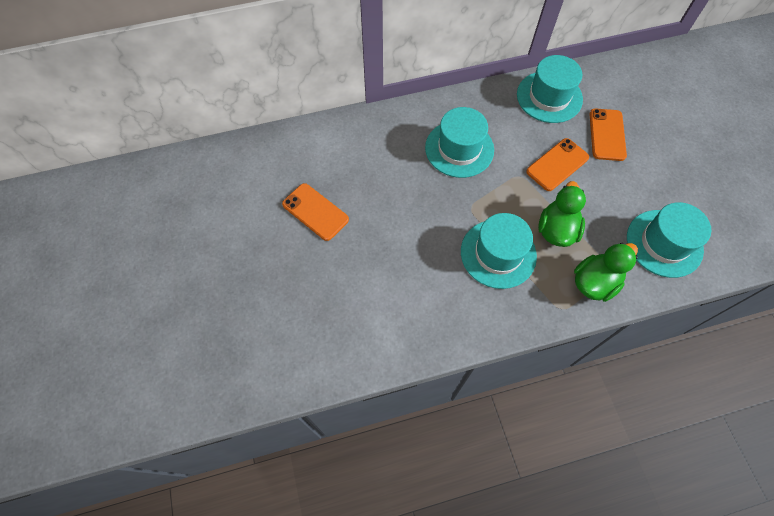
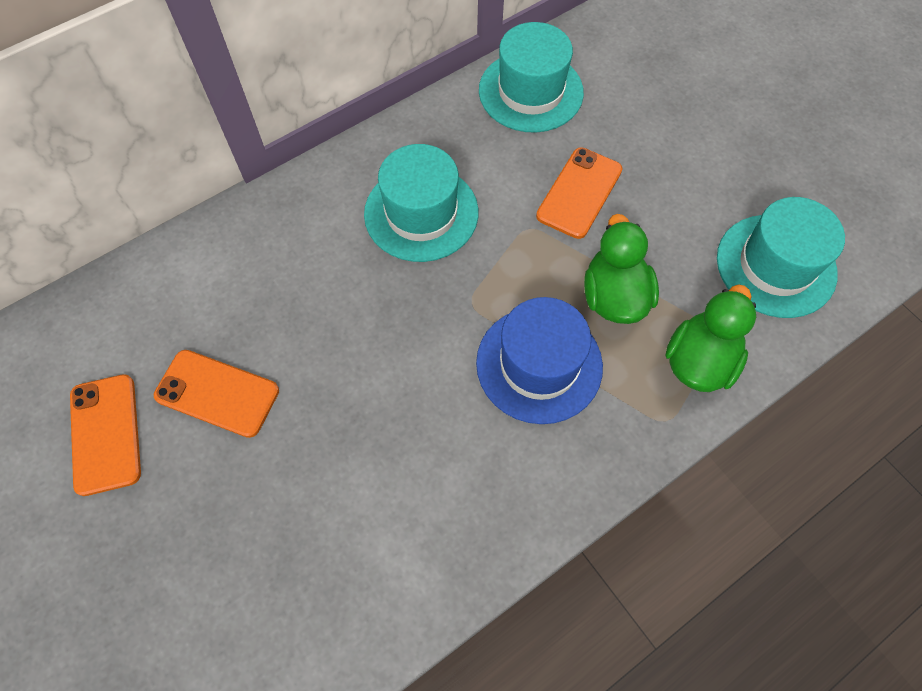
camera: 20 degrees left, 0 degrees up
turquoise hat [461,213,537,289] -> blue hat [476,297,603,424]
orange phone [589,108,627,161] -> orange phone moved to [70,374,141,496]

